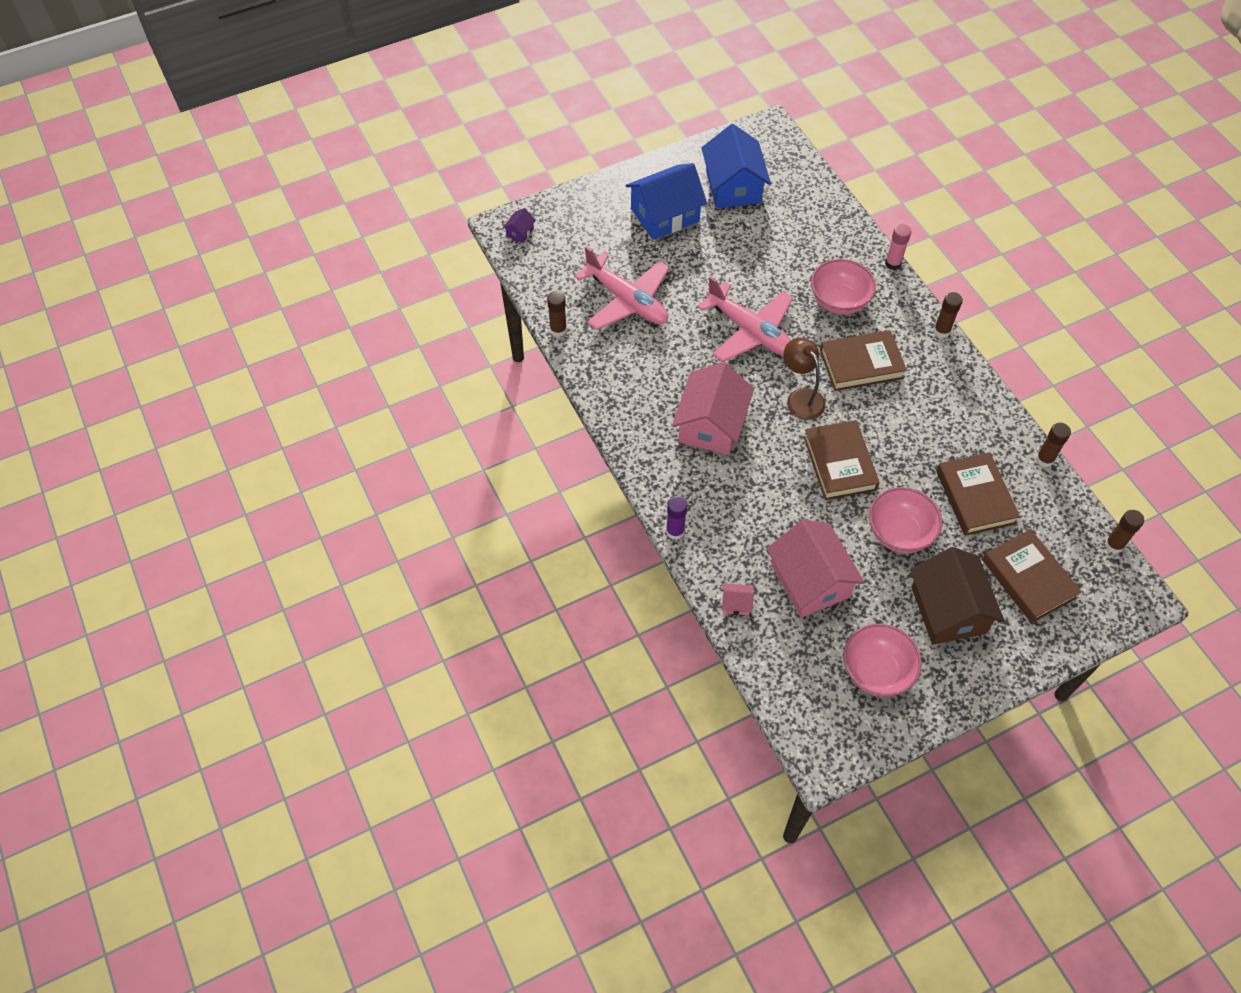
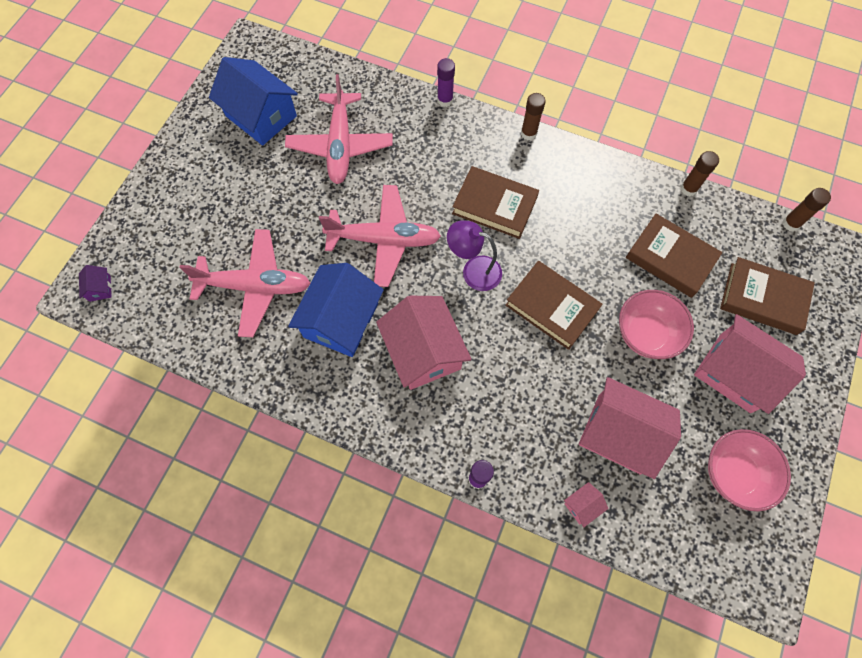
camera: 40 degrees left, 10 degrees up
brown glue stick [547,291,567,337] -> none
blue house [625,163,707,240] -> blue house moved to [288,263,384,357]
brown lamp [784,338,826,420] -> purple lamp [447,220,502,291]
pink bowl [811,259,876,315] -> none
brown book [820,330,907,391] -> brown book turned 75 degrees clockwise [452,166,539,239]
pink glue stick [885,224,911,270] -> purple glue stick [437,58,455,107]
brown house [910,547,1005,645] -> pink house [694,314,806,414]
none -> pink plane [285,74,393,184]

